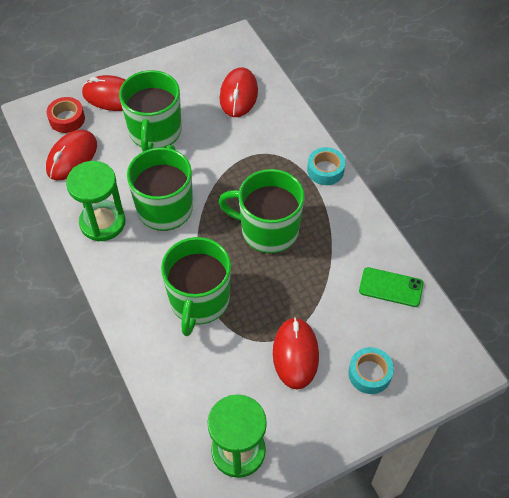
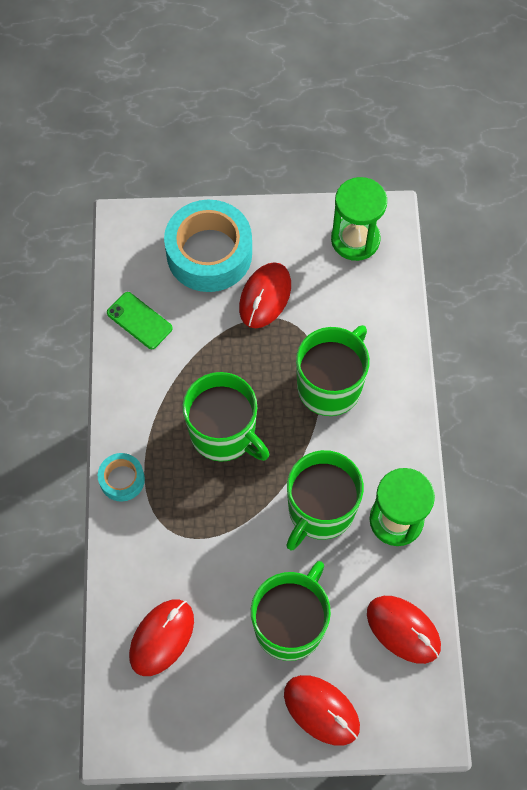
camera: 155 degrees left, 10 degrees up
red mouse [46,130,97,180] -> red mouse turned 75 degrees clockwise [367,596,441,664]
red tape [47,97,85,133] -> none
turquoise tape [348,347,394,394] -> turquoise tape [164,200,252,292], size x2.06

